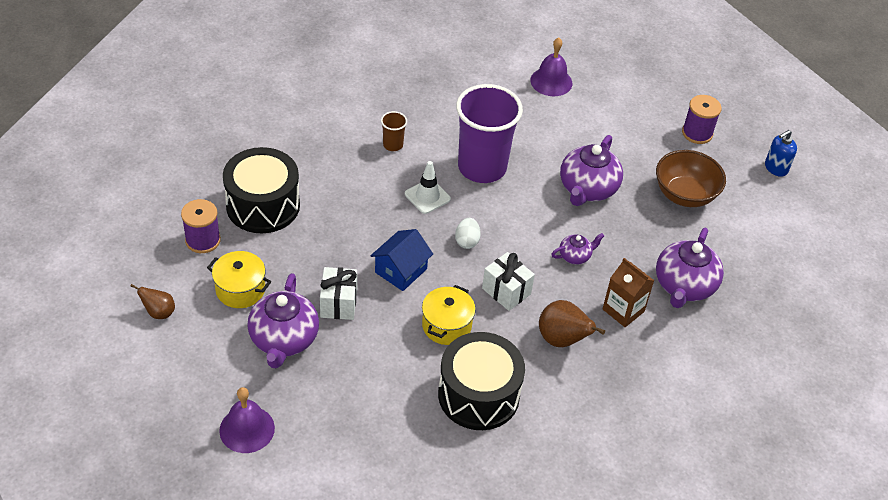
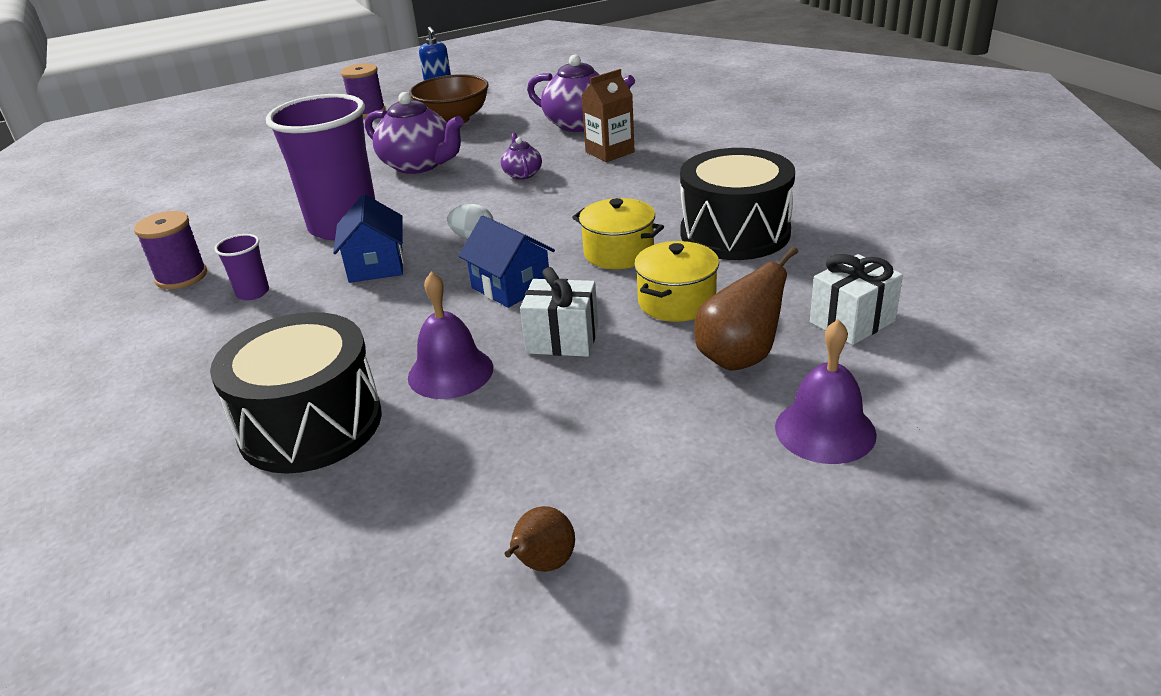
camera: 75 degrees left, 15 degrees down
purple spool [181,199,221,253] -> purple spool moved to [134,211,207,289]
yellow pot [207,251,271,308] -> yellow pot moved to [634,241,719,322]
purple teapot [247,273,319,369] -> none
brown cup [381,111,407,151] -> purple cup [214,234,269,300]
white traffic cone [405,161,451,214] -> blue house [333,194,404,283]
white gift [482,252,535,311] -> white gift moved to [810,254,903,345]
purple bell [530,38,572,96] -> purple bell moved to [408,272,493,399]
brown pear [539,300,605,347] -> brown pear moved to [694,246,798,371]

